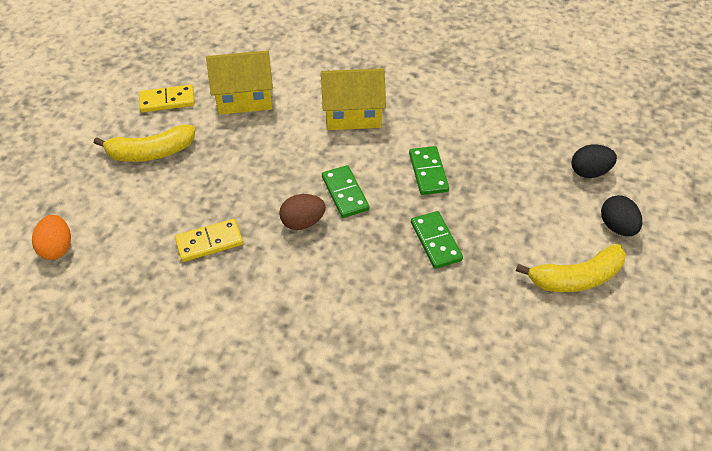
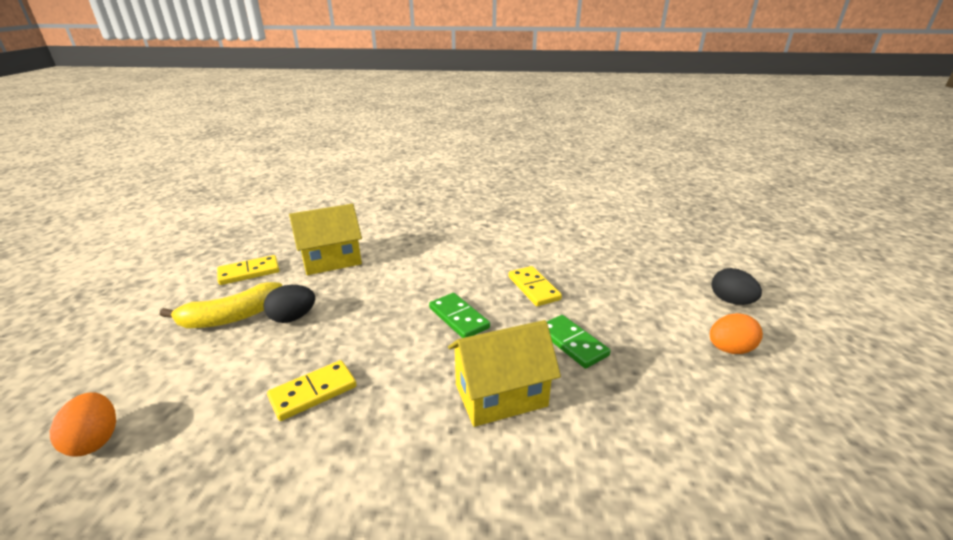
camera: 15 degrees left, 20 degrees down
brown egg [279,194,326,230] -> none
yellow house [321,68,386,130] -> yellow house moved to [448,320,561,427]
green domino [409,146,449,195] -> yellow domino [509,266,562,306]
yellow banana [516,244,626,292] -> orange egg [710,313,763,354]
black egg [571,144,617,178] -> black egg moved to [263,285,315,323]

